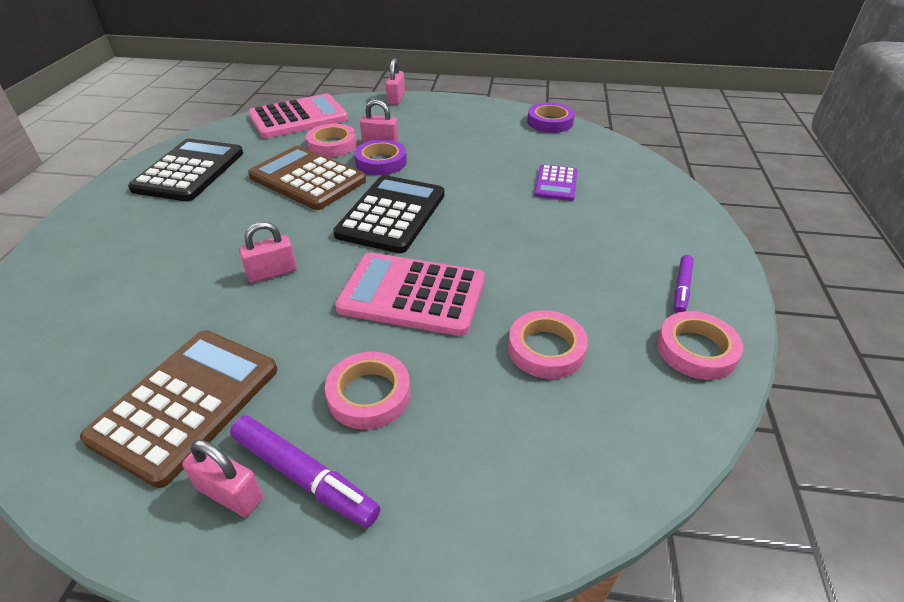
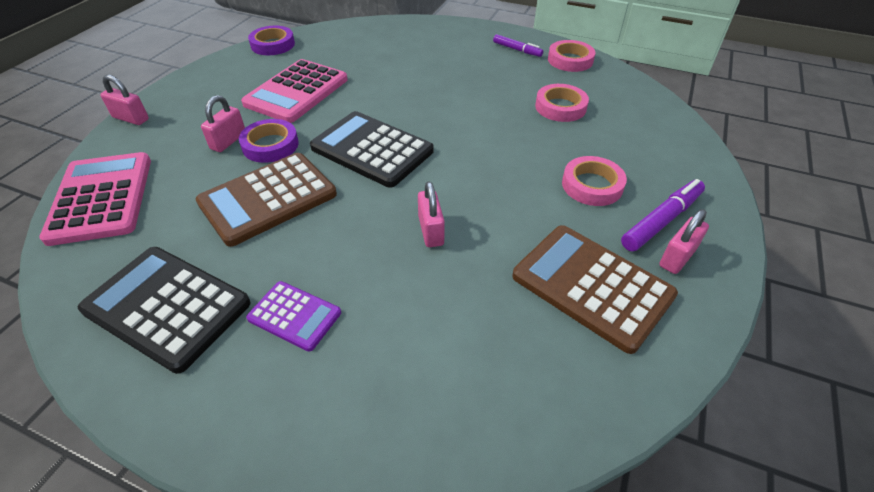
camera: 75 degrees left, 5 degrees up
pink tape [306,124,357,157] -> none
pink calculator [335,252,485,336] -> pink calculator moved to [241,59,348,123]
purple calculator [534,164,578,201] -> purple calculator moved to [246,281,341,352]

